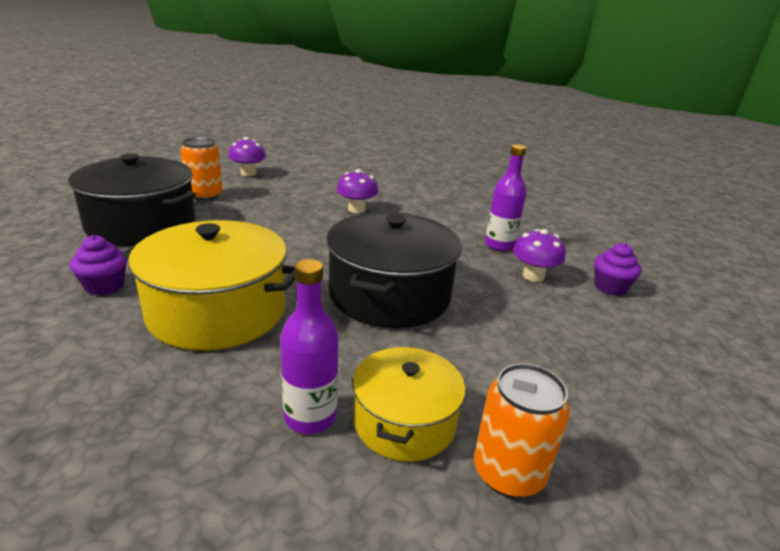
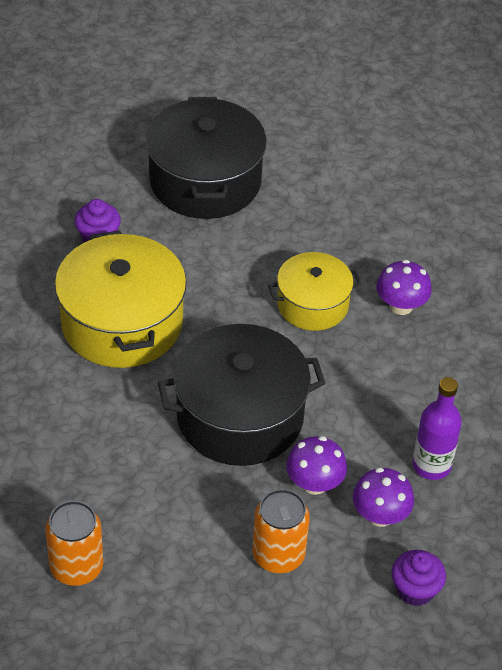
camera: 60 degrees right, 20 degrees up
orange can [180,137,223,201] -> orange can moved to [252,489,310,573]
purple mushroom [228,137,266,176] -> purple mushroom moved to [286,436,347,495]
purple bottle [280,259,339,434] -> none
yellow pot [352,347,465,462] -> yellow pot moved to [268,252,362,331]

